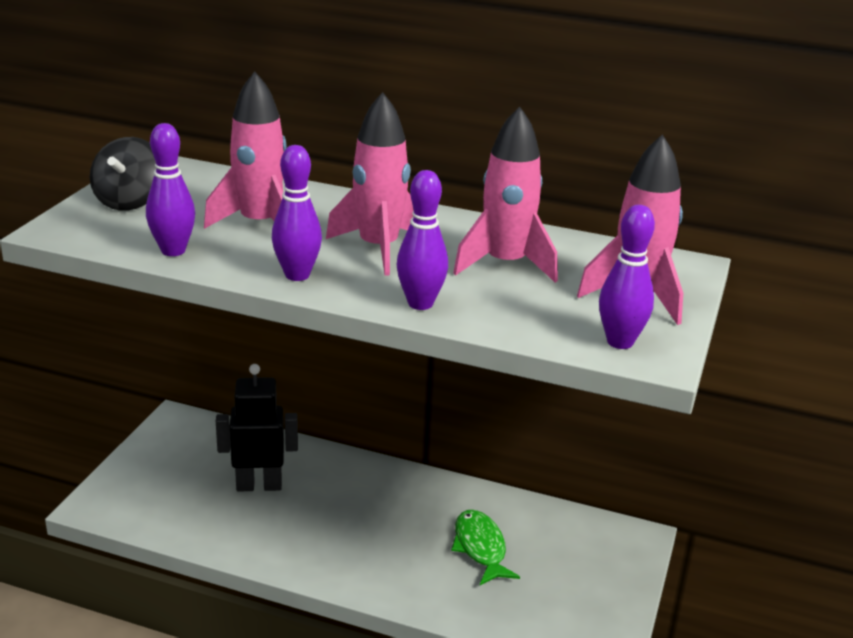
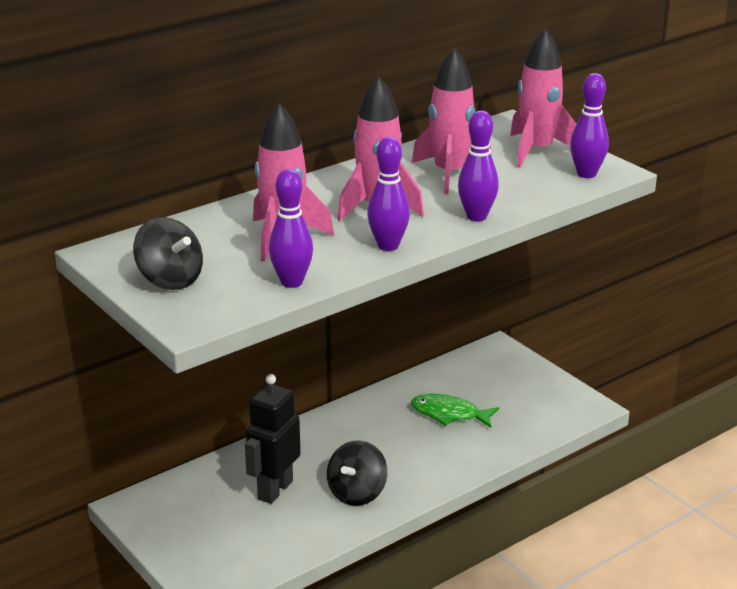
camera: 55 degrees left, 0 degrees up
none -> black spinning top [327,440,387,506]

